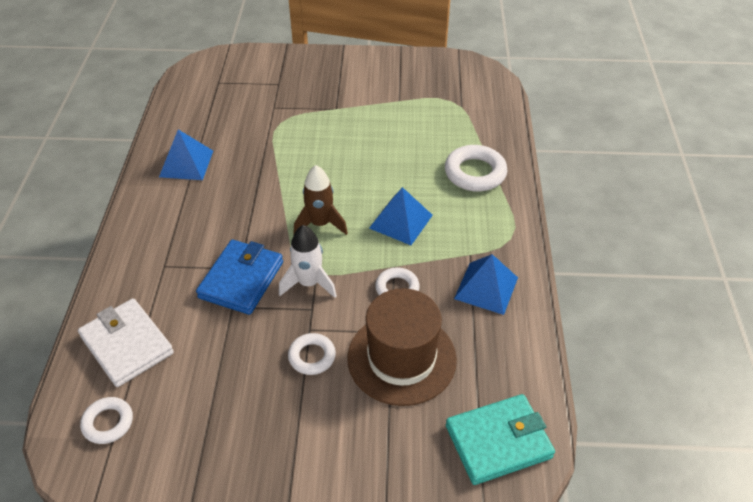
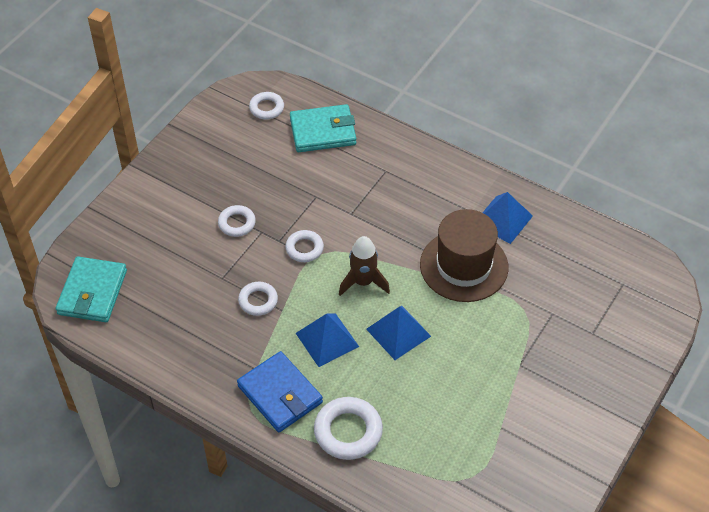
camera: 120 degrees right, 5 degrees up
white wallet [78,298,174,387] -> turquoise wallet [290,104,356,152]
blue wallet [196,239,283,315] -> blue wallet moved to [237,351,323,432]
white rocket [279,225,337,298] -> white ring [285,230,324,262]
brown hat [347,288,457,406] -> brown hat moved to [420,209,508,302]
blue pyramid [454,254,518,315] -> blue pyramid moved to [366,306,431,360]

